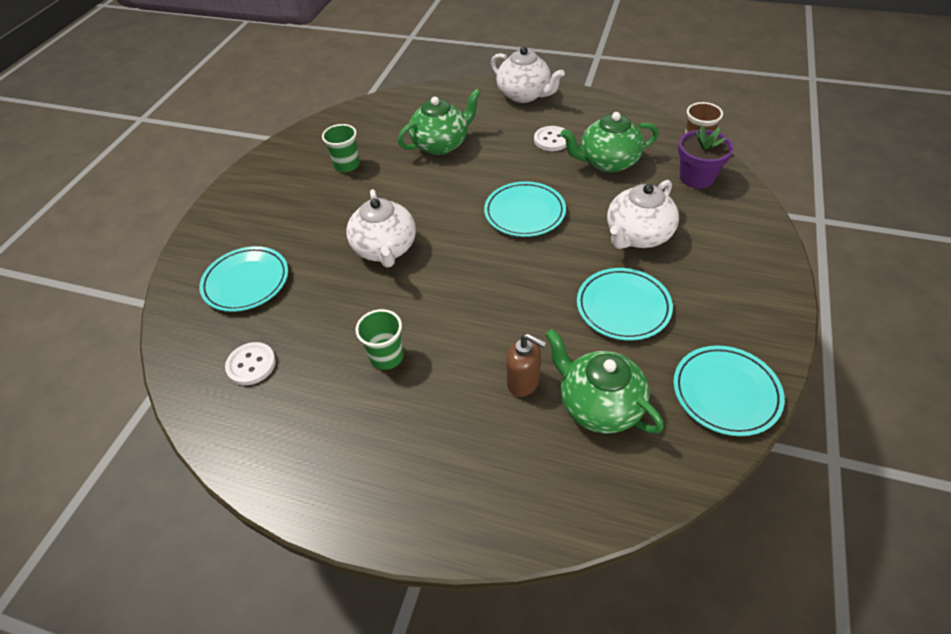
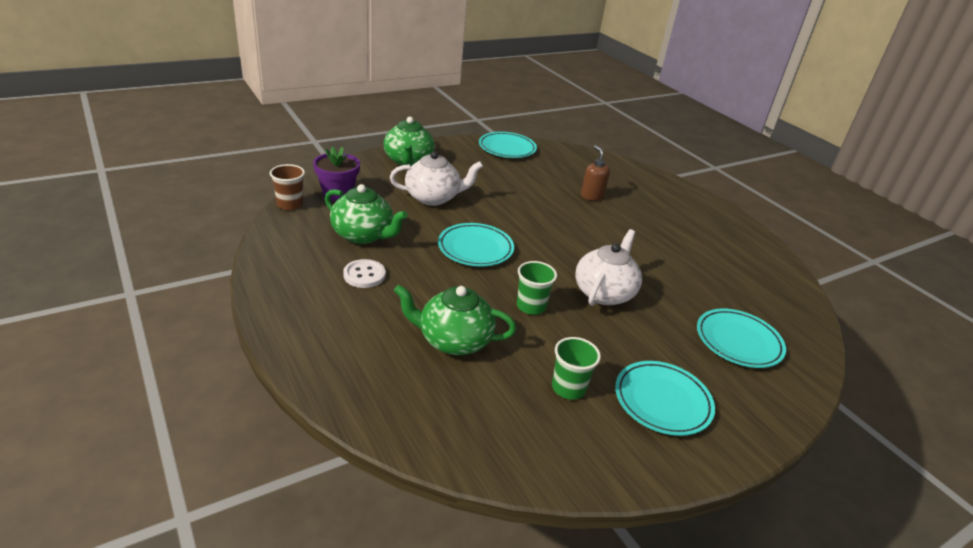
camera: 145 degrees left, 15 degrees down
white button [225,342,276,385] -> none
green cup [355,309,404,370] -> green cup moved to [517,261,557,315]
white teapot [491,47,565,103] -> none
green teapot [545,329,664,433] -> green teapot moved to [384,117,435,167]
turquoise plate [577,268,673,341] -> turquoise plate moved to [615,361,715,436]

